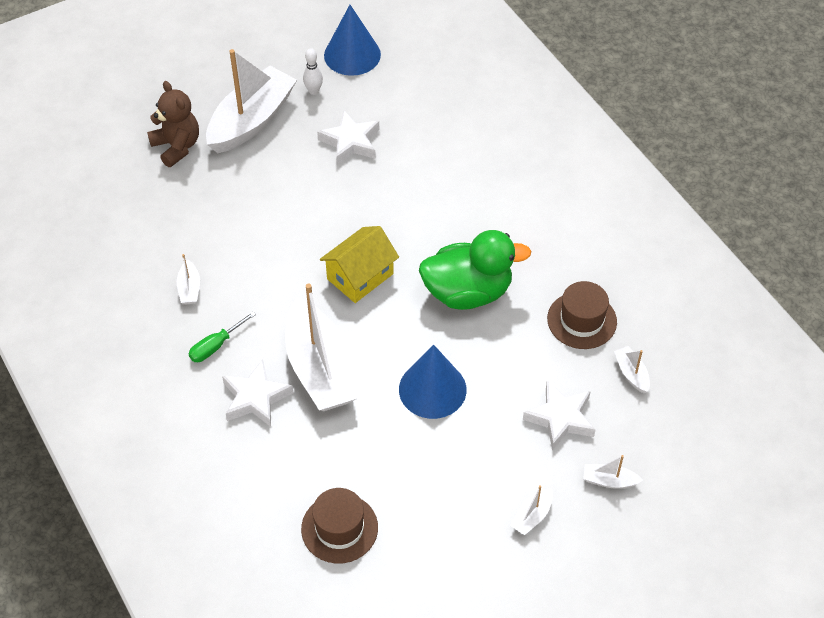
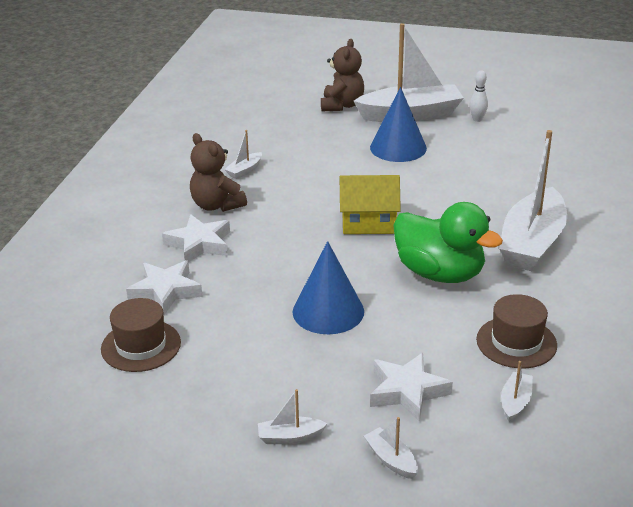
camera: 45 degrees right, 20 degrees down
green screwdriver [189,311,256,362] -> brown teddy bear [190,133,247,212]
white boat [285,283,358,411] -> white boat moved to [499,130,567,271]
white star [317,110,379,165] -> white star moved to [126,260,203,315]
blue cone [324,5,381,76] -> blue cone moved to [370,87,427,162]

